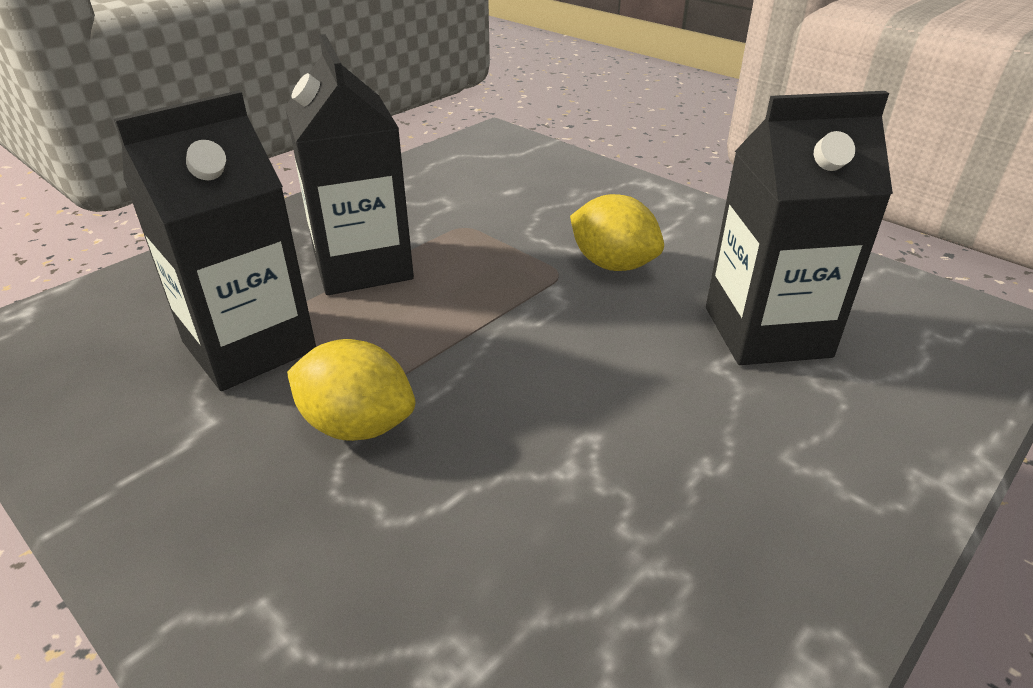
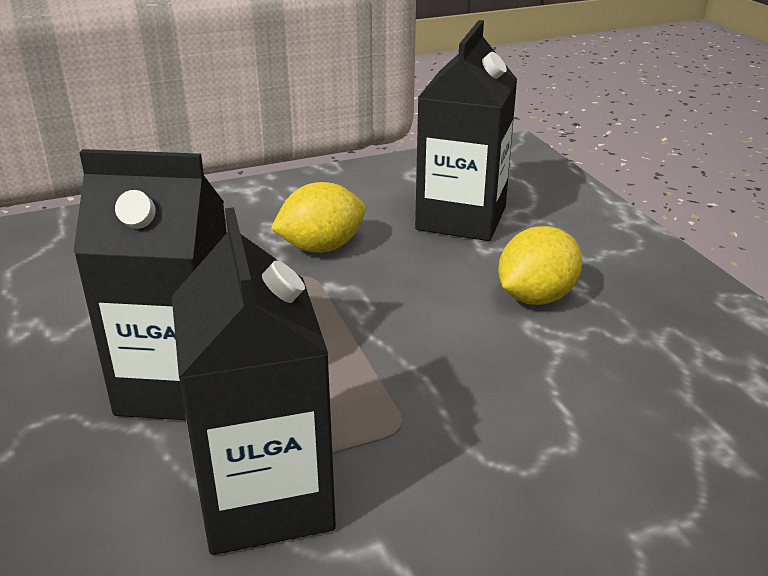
camera: 65 degrees left, 5 degrees down
yellow lemon [287,339,415,441] -> yellow lemon moved to [498,226,582,305]

